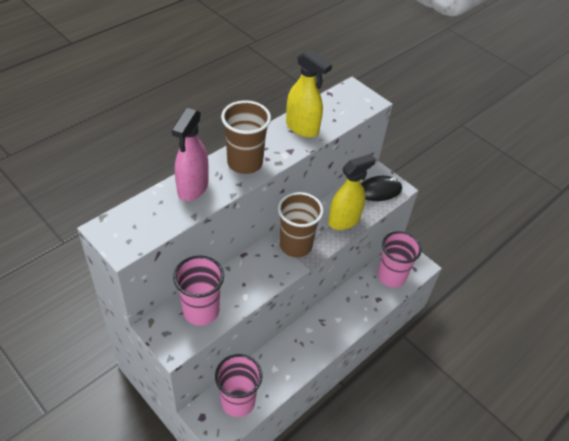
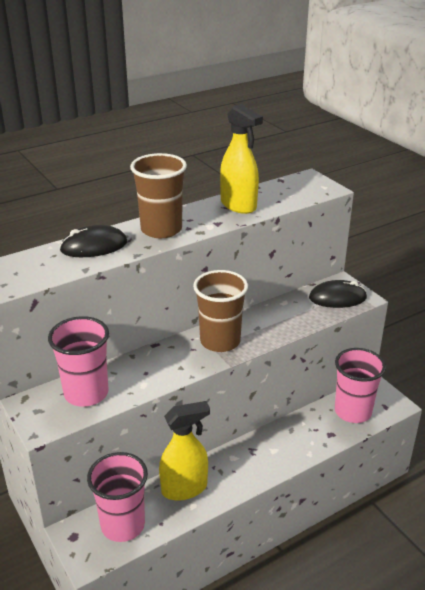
camera: 15 degrees right, 15 degrees down
pink spray bottle [172,108,208,201] -> black mouse [59,225,127,257]
yellow spray bottle [328,154,376,230] -> yellow spray bottle moved to [159,401,210,501]

